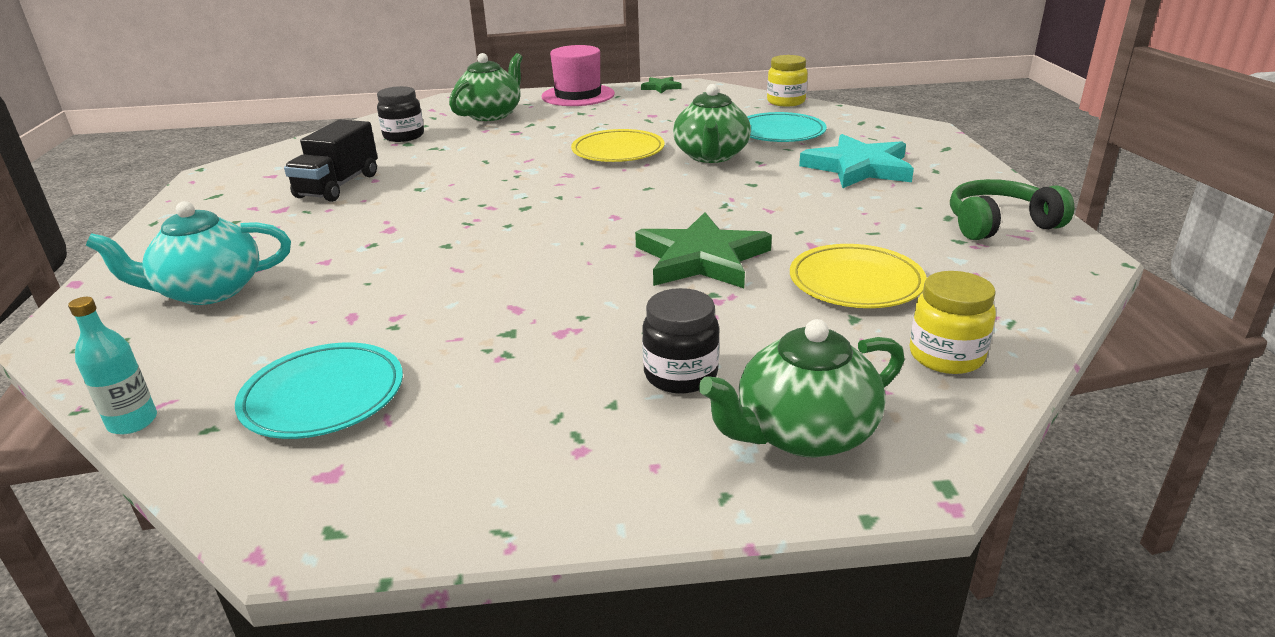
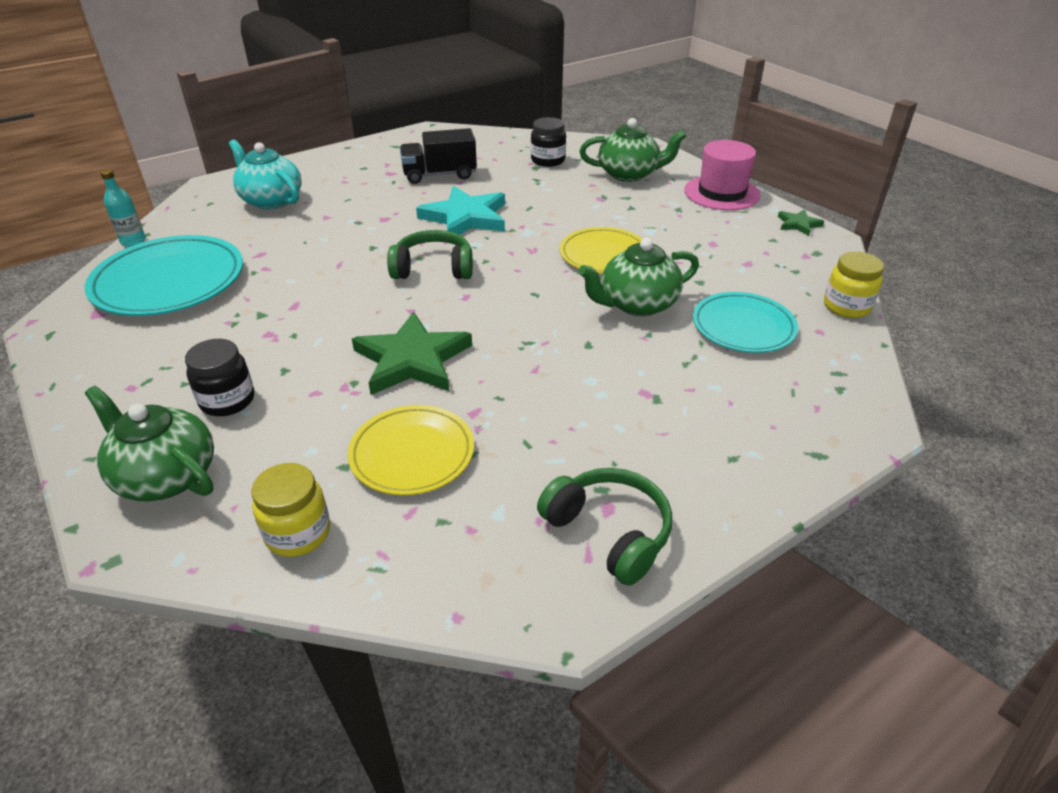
camera: 60 degrees right, 10 degrees up
turquoise plate [235,342,403,439] -> turquoise plate [84,235,243,316], size x1.56
turquoise star [799,134,914,189] -> turquoise star moved to [416,186,505,235]
none -> green headphones [387,230,473,279]

